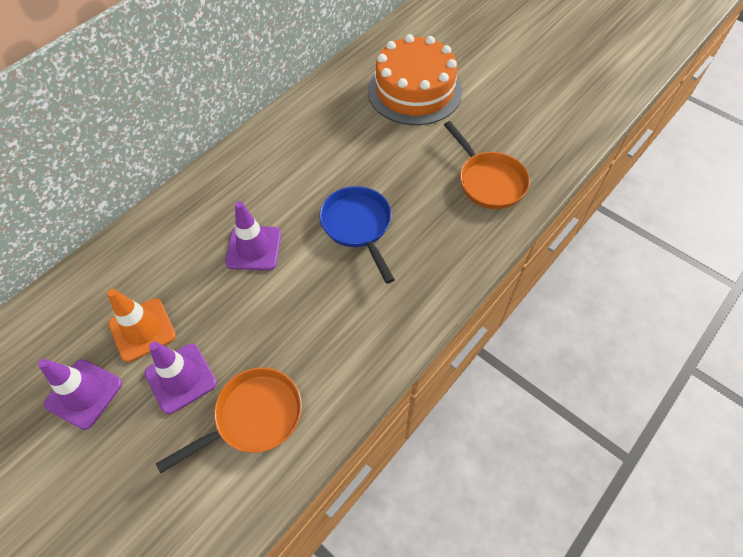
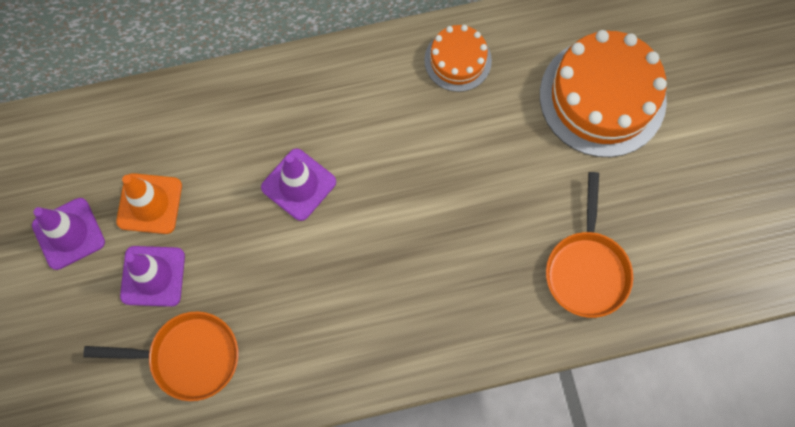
camera: 35 degrees right, 15 degrees up
blue pan [319,186,395,284] -> none
none -> orange cake [424,25,492,92]

